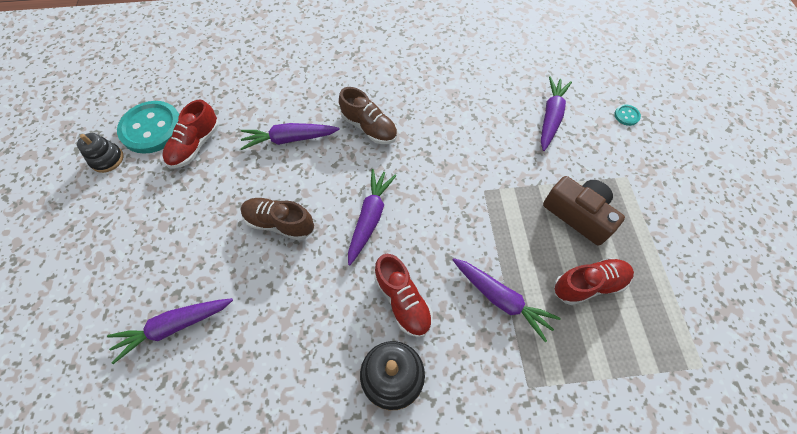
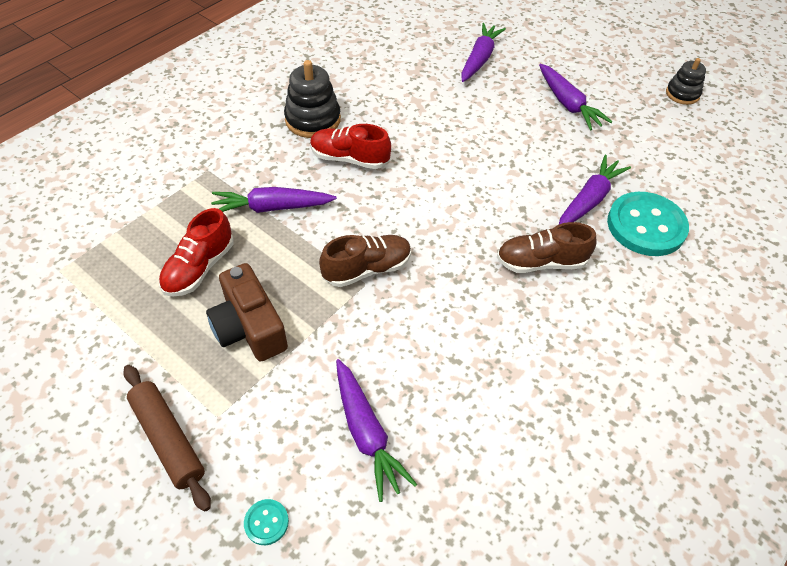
camera: 135 degrees right, 10 degrees down
turquoise button [117,101,179,154] -> turquoise button moved to [607,192,689,256]
red shoe [162,99,219,168] -> none
brown shoe [241,198,314,240] -> brown shoe moved to [319,235,411,287]
purple carrot [348,169,396,265] -> purple carrot moved to [539,64,613,130]
brown camera [543,176,625,245] -> brown camera turned 60 degrees clockwise [206,263,288,361]
none -> brown rolling pin [123,365,211,512]

